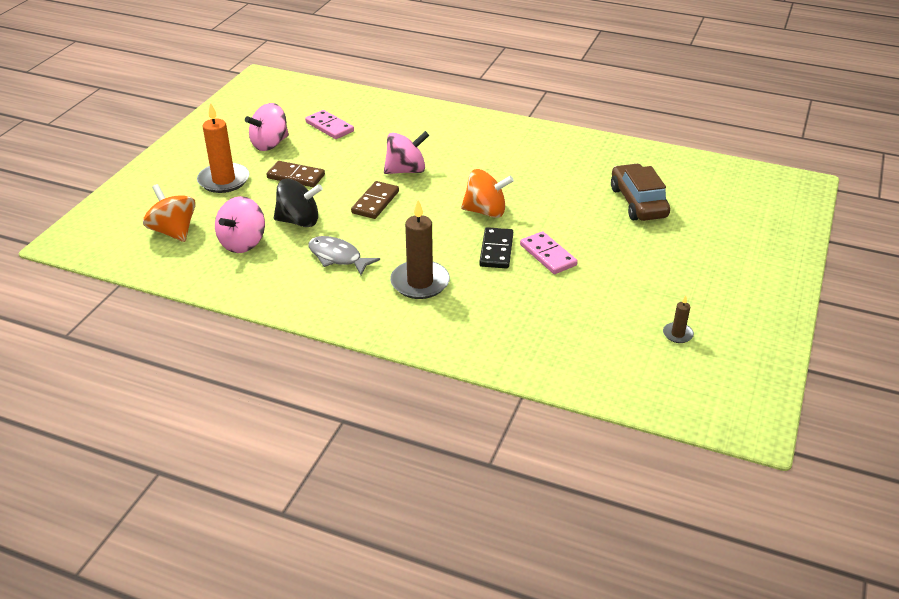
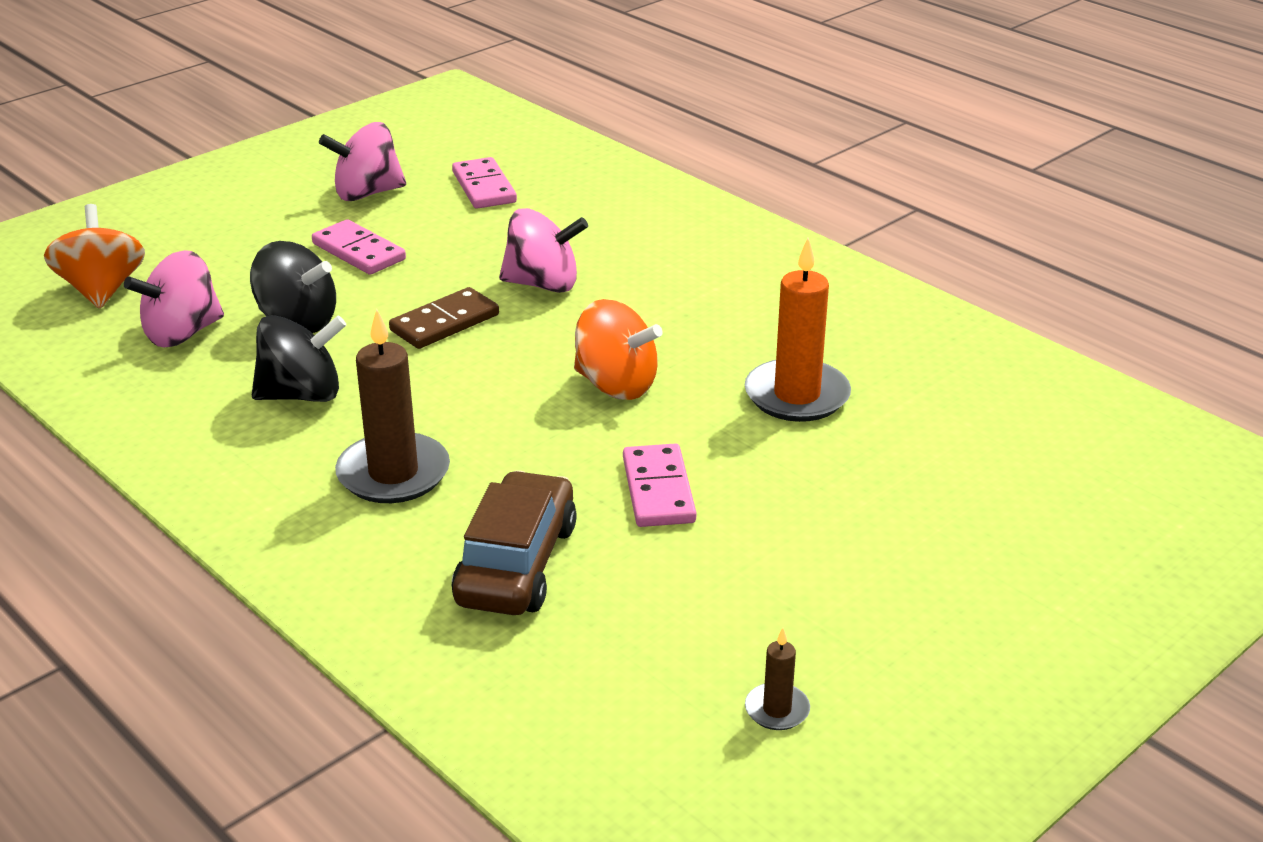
camera: 25 degrees right, 5 degrees down
orange candle [197,102,249,193] -> orange candle moved to [745,238,851,422]
brown domino [266,161,325,187] -> pink domino [312,219,406,275]
grey fish [308,236,380,275] -> black spinning top [252,315,346,402]
black domino [479,227,513,269] -> none
brown car [611,163,670,221] -> brown car moved to [452,470,577,615]

